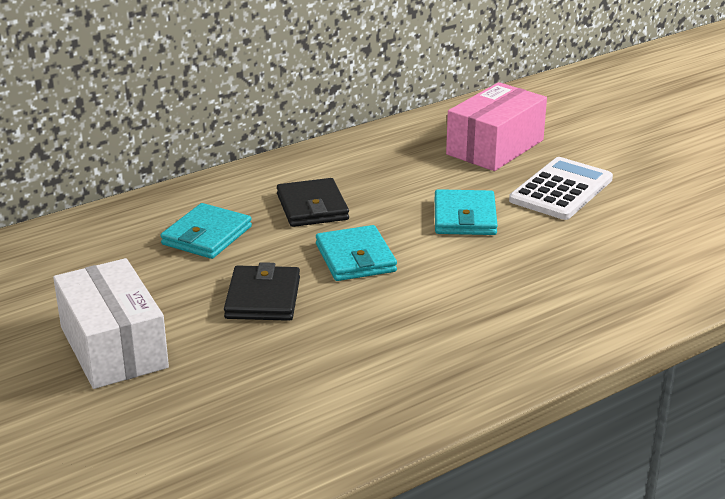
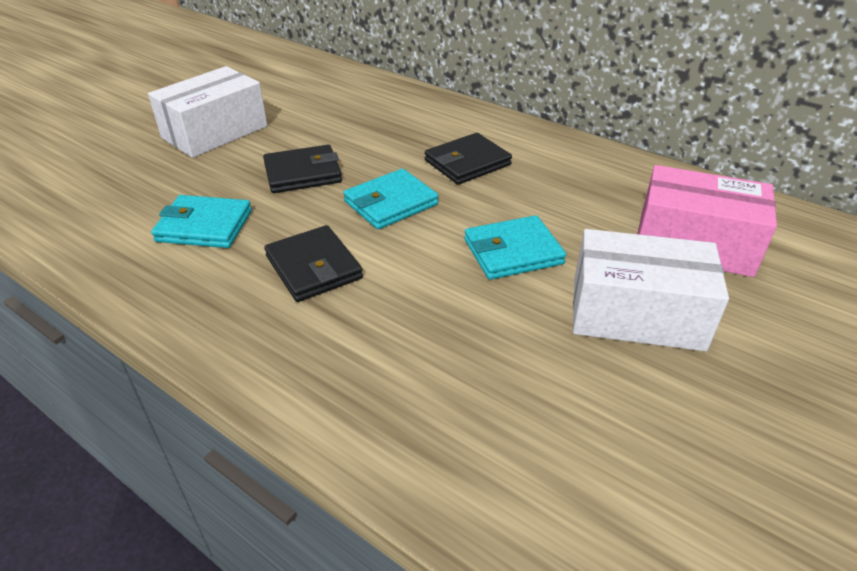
camera: 70 degrees right, 10 degrees up
turquoise wallet [161,203,252,259] -> turquoise wallet moved to [151,195,252,248]
white calculator [509,157,613,220] -> white box [573,229,729,351]
none -> black wallet [264,225,363,302]

